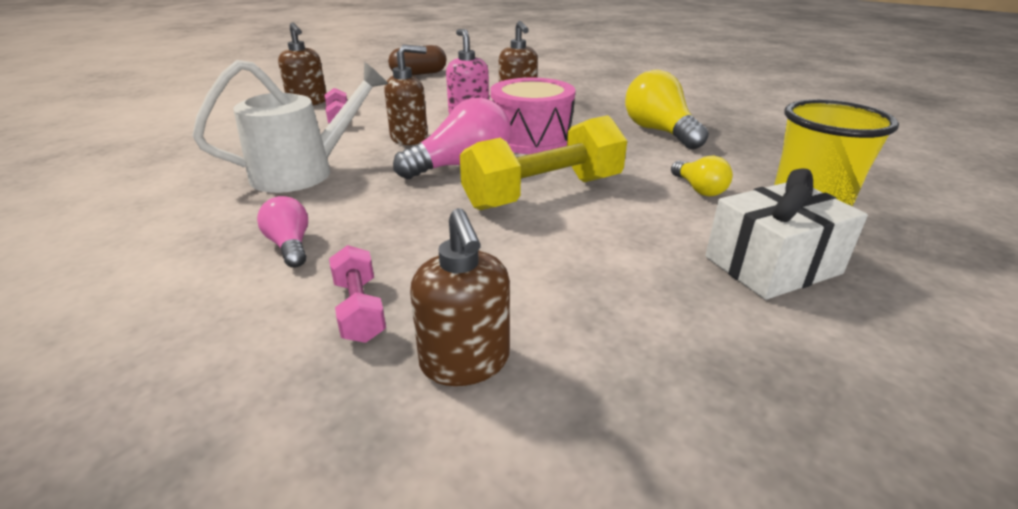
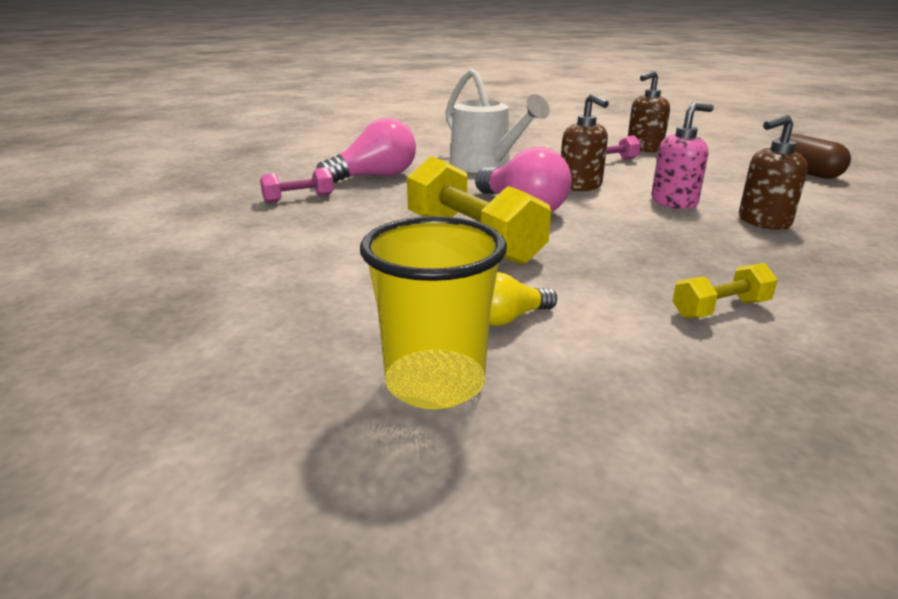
camera: 85 degrees right, 5 degrees down
pink light bulb [257,196,308,268] -> pink light bulb [316,118,416,183], size x1.82
brown soap dispenser [410,208,510,386] -> none
pink drum [490,78,575,154] -> none
yellow light bulb [625,70,709,149] -> yellow dumbbell [673,263,778,318]
white gift [705,169,868,300] -> none

